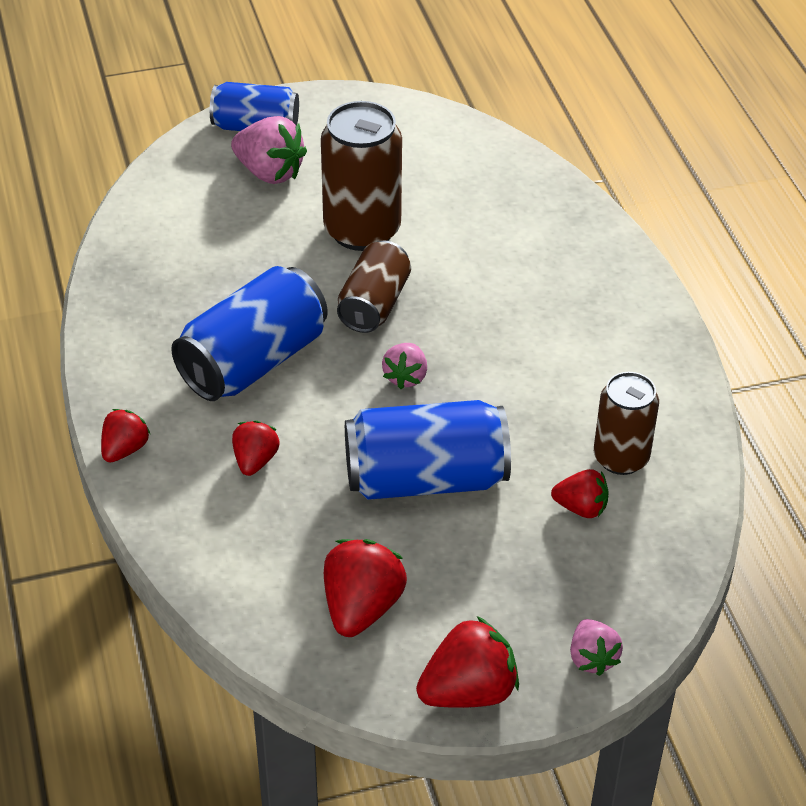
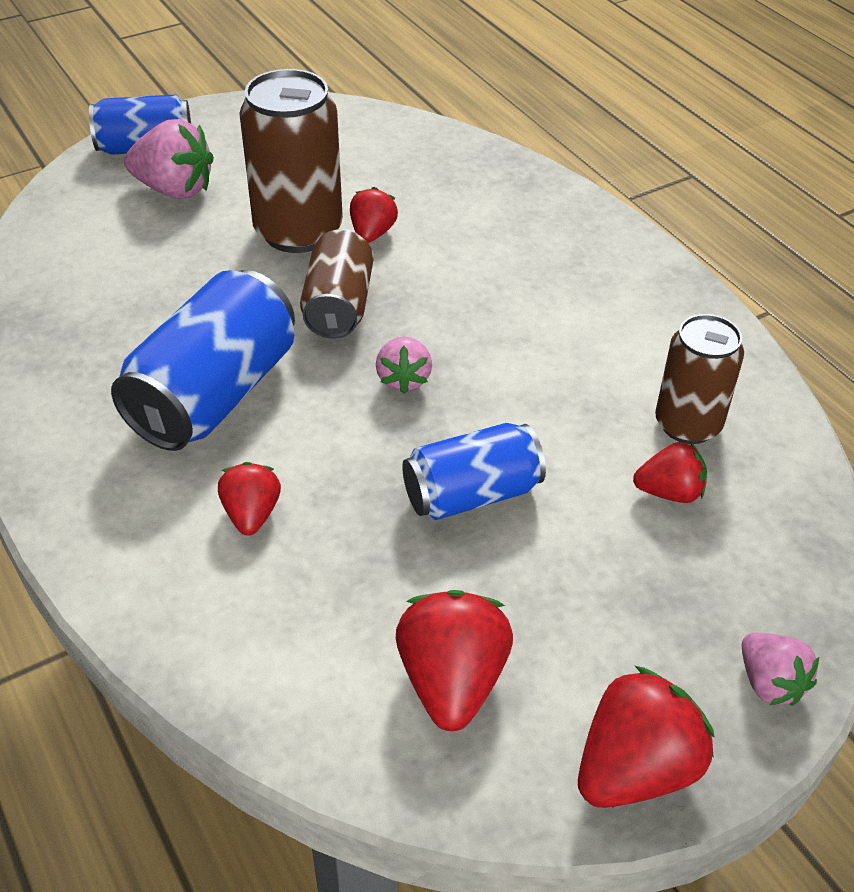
camera: 15 degrees left, 0 degrees up
red strawberry [101,409,150,463] -> red strawberry moved to [350,187,398,243]
blue can [345,400,511,500] -> blue can [402,423,546,520], size x0.65

